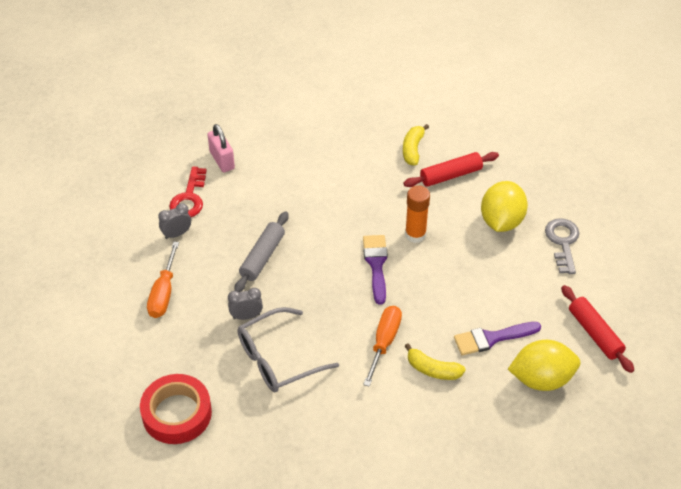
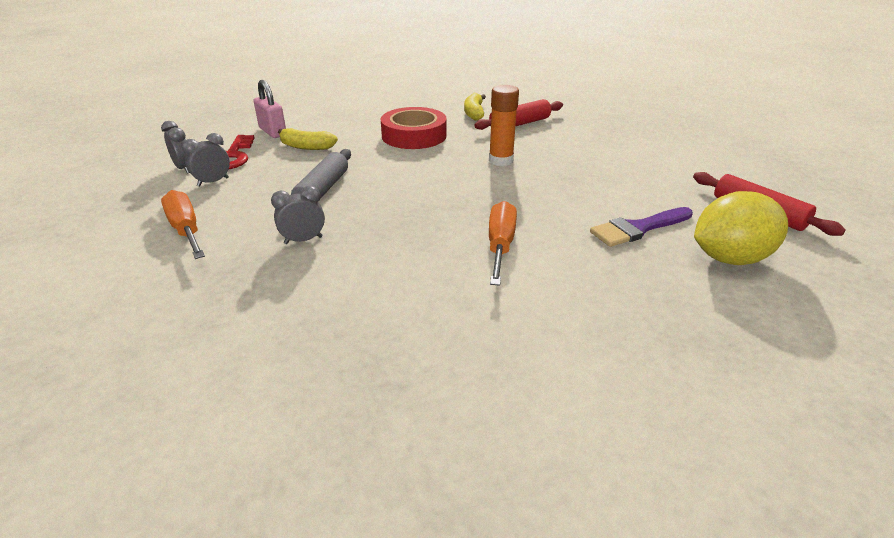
camera: 10 degrees left, 15 degrees down
red tape [140,374,212,444] -> red tape moved to [381,107,447,149]
orange screwdriver [147,242,179,318] -> orange screwdriver turned 150 degrees clockwise [161,190,205,259]
grey glasses [237,307,339,393] -> none
purple brush [363,235,388,305] -> none
yellow banana [405,344,465,380] -> yellow banana moved to [278,128,338,150]
yellow lemon [481,181,528,232] -> none
grey key [545,218,579,274] -> none
none -> grey clock [161,121,189,174]

